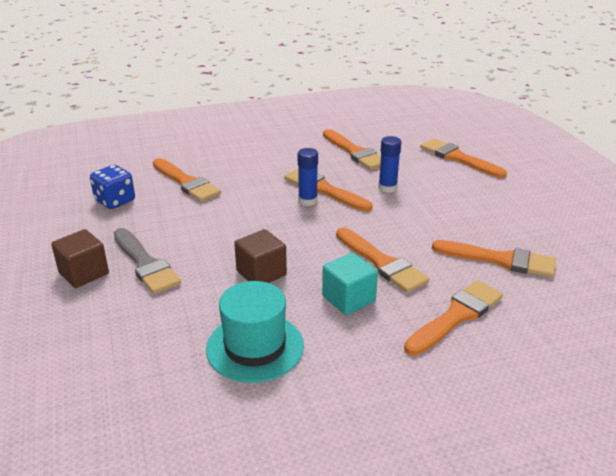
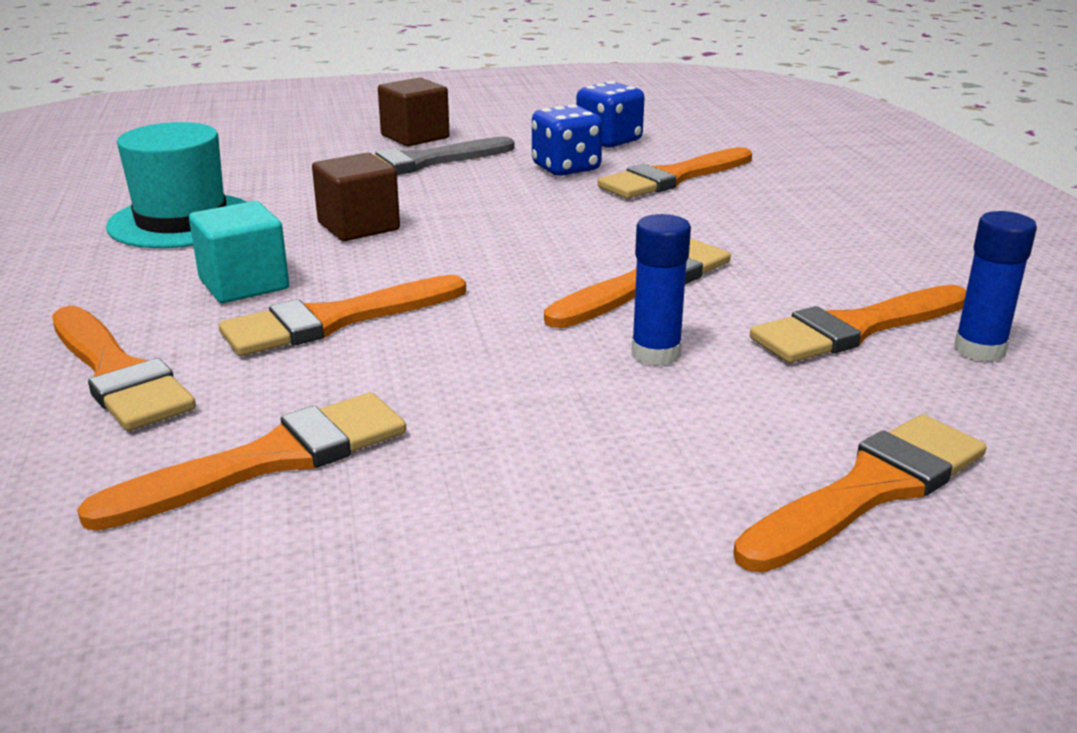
camera: 95 degrees right, 5 degrees down
blue glue stick [298,148,318,206] -> blue glue stick moved to [954,211,1037,362]
orange brush [432,240,556,278] -> orange brush turned 150 degrees counterclockwise [77,392,406,531]
none -> blue dice [532,104,603,176]

